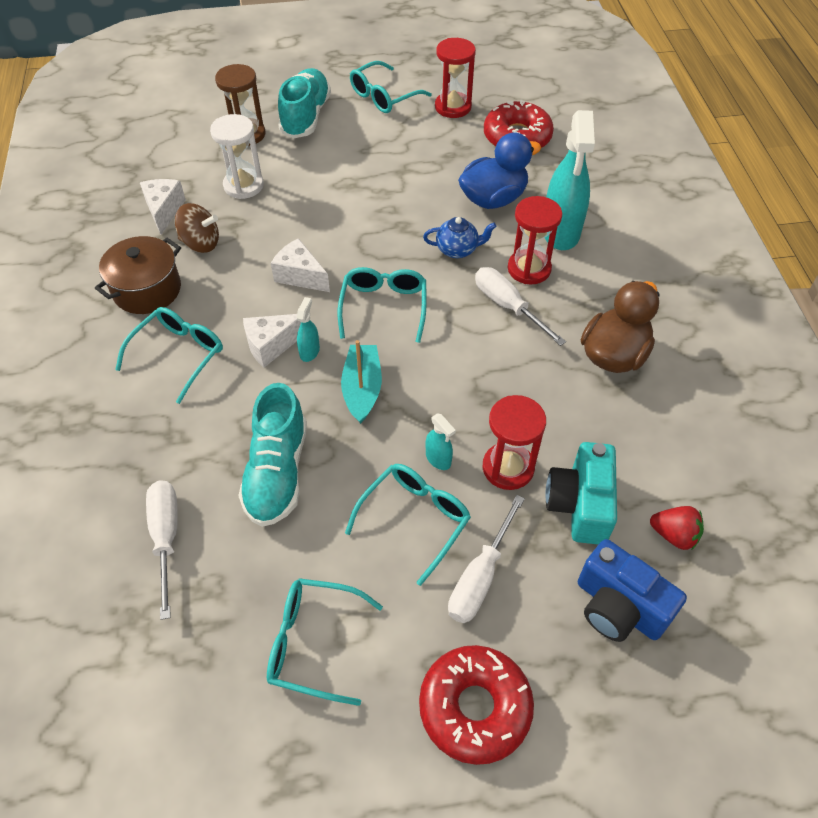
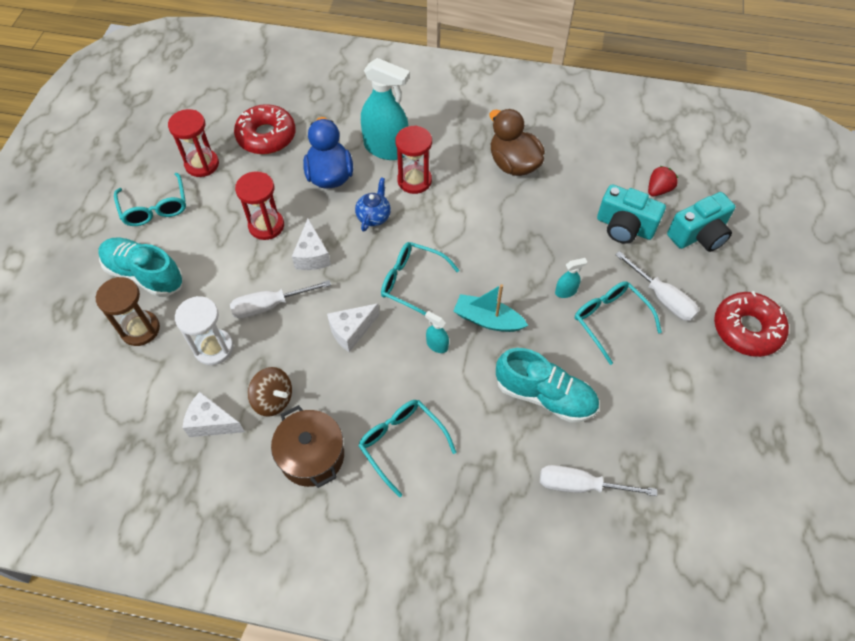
camera: 70 degrees left, 5 degrees up
brown spinning top [175,203,219,253] -> brown spinning top turned 90 degrees clockwise [248,367,292,417]
white cheese [243,314,301,367] -> white cheese moved to [292,219,331,270]
turquoise glasses [267,578,383,706] -> none
white screwdriver [475,267,566,346] -> white screwdriver moved to [230,280,331,319]
red hourglass [482,395,546,490] -> red hourglass moved to [235,171,284,240]
blue camera [578,539,687,642] -> turquoise camera [667,192,735,252]

